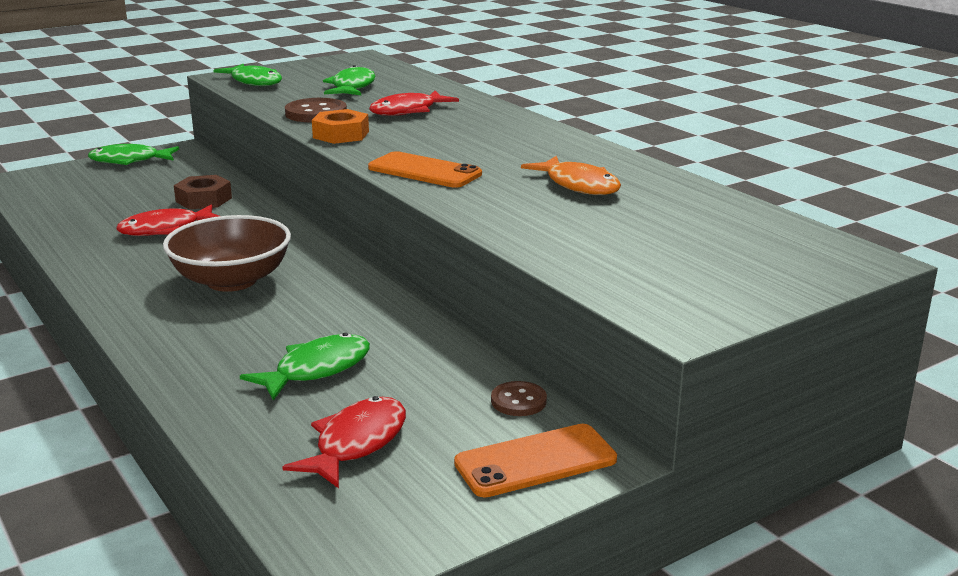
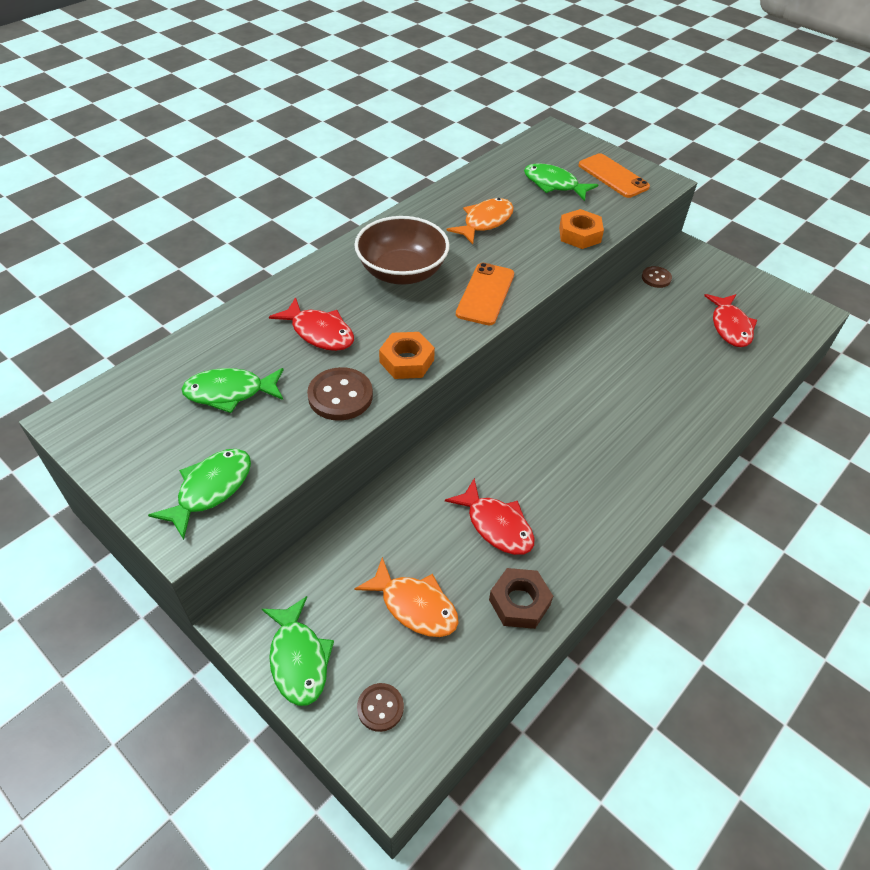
camera: 105 degrees left, 25 degrees up
brown bowl [163,215,291,292] -> brown bowl moved to [354,216,449,285]
brown nut [174,175,232,209] -> brown nut moved to [489,568,553,629]
green fish [240,333,370,401] -> green fish moved to [524,164,598,201]
red fish [282,396,406,488] -> red fish turned 105 degrees counterclockwise [704,294,757,347]
orange phone [454,424,617,497] -> orange phone moved to [579,153,650,198]
none -> orange fish [355,557,459,637]
none -> brown button [357,683,404,732]
none -> orange nut [559,209,604,249]

